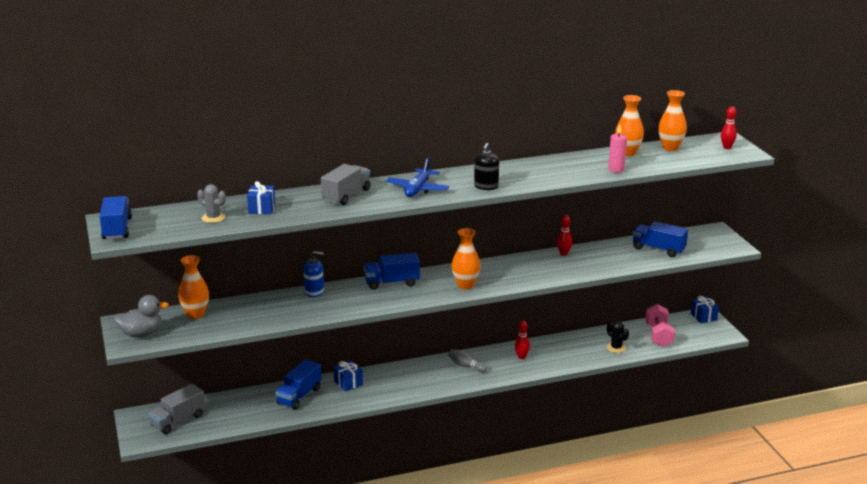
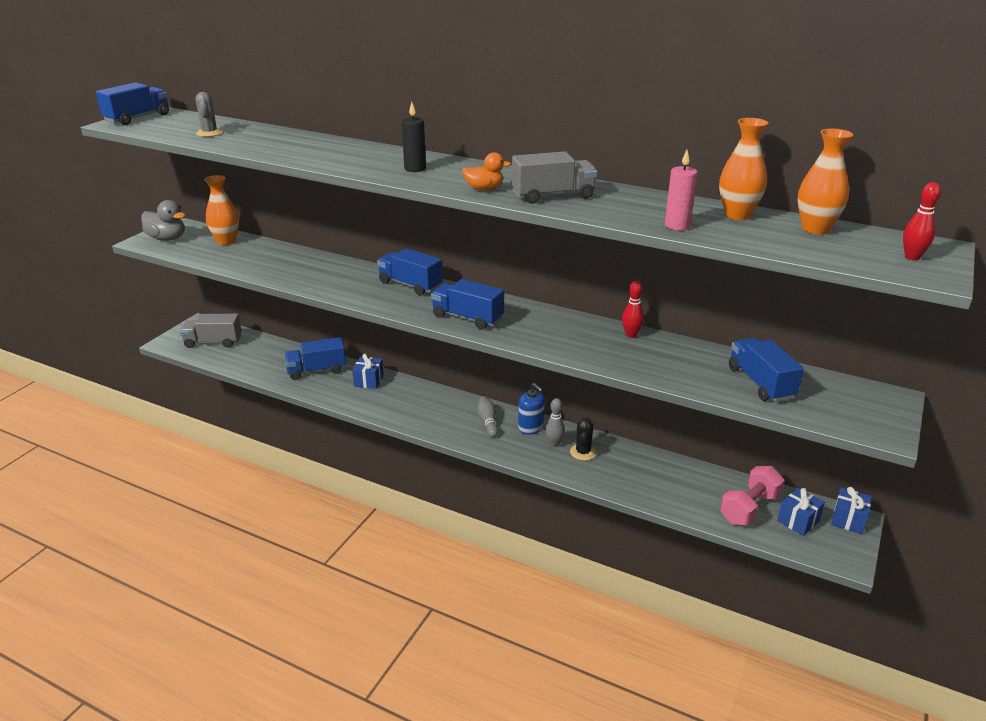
camera: 45 degrees right, 5 degrees up
blue gift [247,181,275,214] -> blue gift moved to [777,488,825,536]
blue soap dispenser [303,251,324,297] -> blue soap dispenser moved to [518,383,545,435]
grey truck [321,164,371,205] -> grey truck moved to [512,151,597,204]
blue plane [386,157,449,197] -> black candle [402,102,426,172]
orange vase [452,228,481,290] -> blue truck [431,279,504,330]
black soap dispenser [474,143,499,190] -> orange duck [462,152,511,190]
red bowling pin [515,321,530,359] -> grey bowling pin [545,398,565,447]
black cactus [606,321,629,353] -> black cactus moved to [570,418,597,461]

